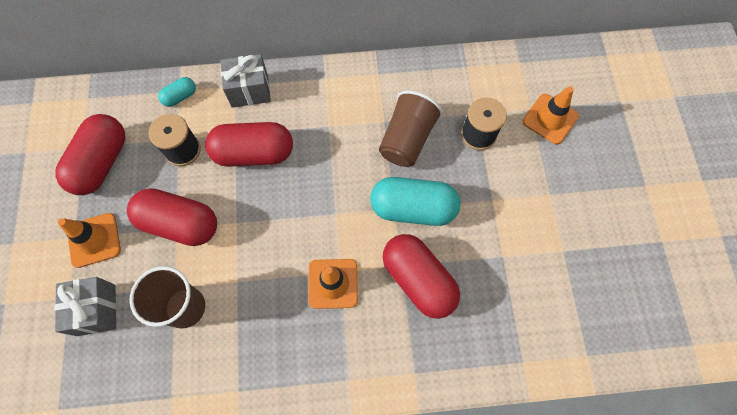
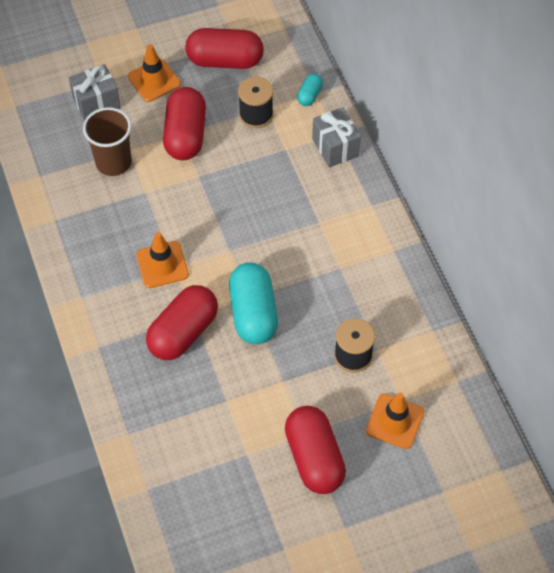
camera: 75 degrees right, 10 degrees down
turquoise capsule [158,77,196,107] -> turquoise capsule turned 75 degrees clockwise [297,74,323,106]
red capsule [205,122,293,167] -> red capsule moved to [285,406,346,494]
brown cup [379,90,443,167] -> none

